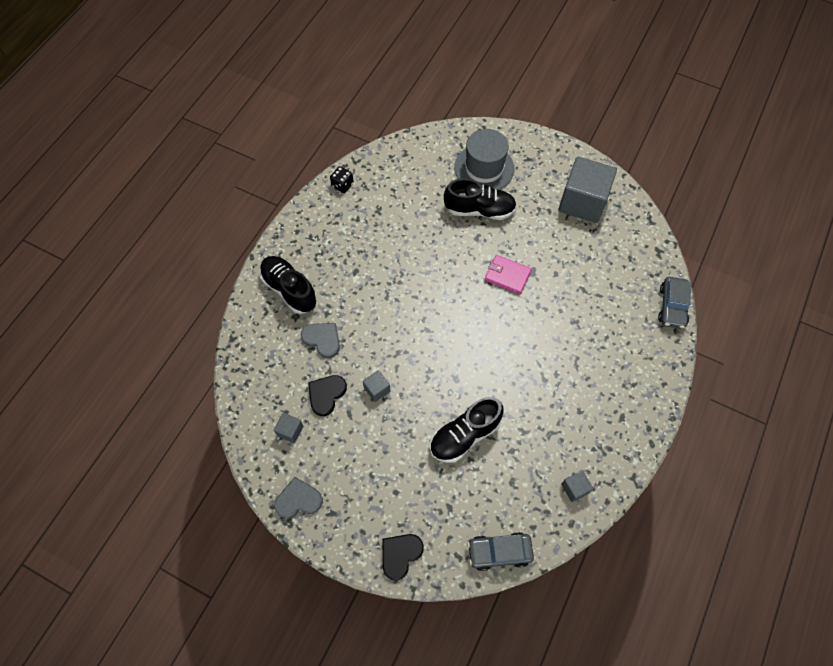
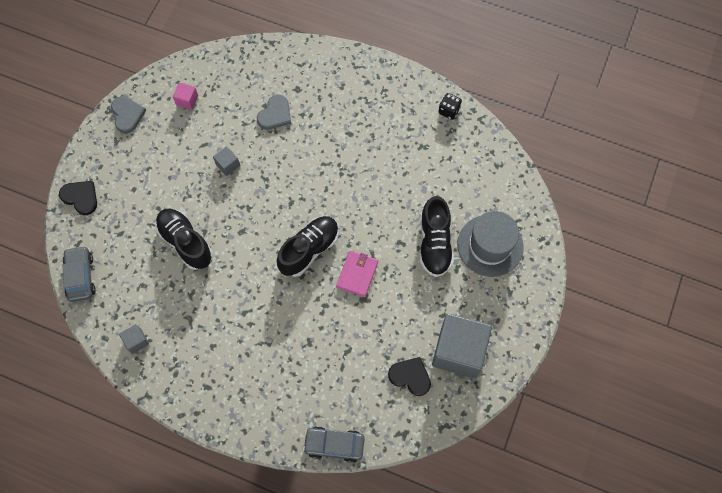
camera: 85 degrees right, 5 degrees up
black shoe [260,256,317,314] -> black shoe moved to [277,216,339,277]
grey cube [274,413,303,443] -> pink cube [173,82,198,110]
black heart [308,375,347,416] -> black heart moved to [388,357,431,396]

